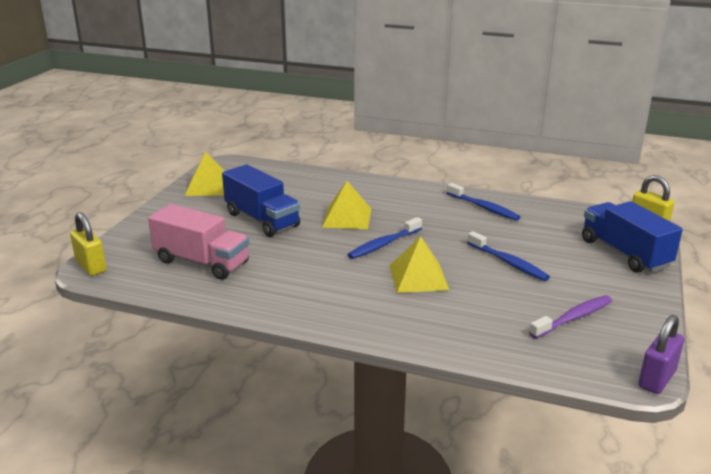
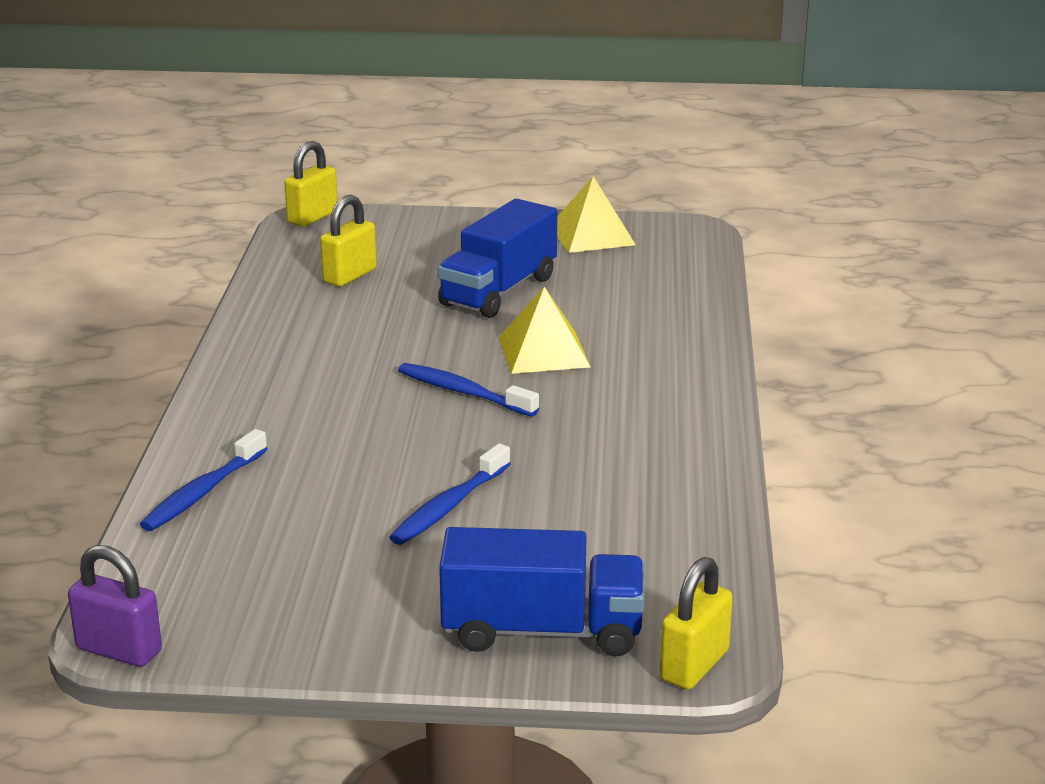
camera: 75 degrees right, 0 degrees up
pink truck [148,204,249,280] -> yellow padlock [320,195,377,287]
yellow pyramid [390,236,449,293] -> none
blue toothbrush [447,183,520,221] -> blue toothbrush moved to [140,429,268,531]
purple toothbrush [529,295,613,339] -> none
blue truck [582,201,683,273] -> blue truck turned 45 degrees clockwise [439,527,644,657]

